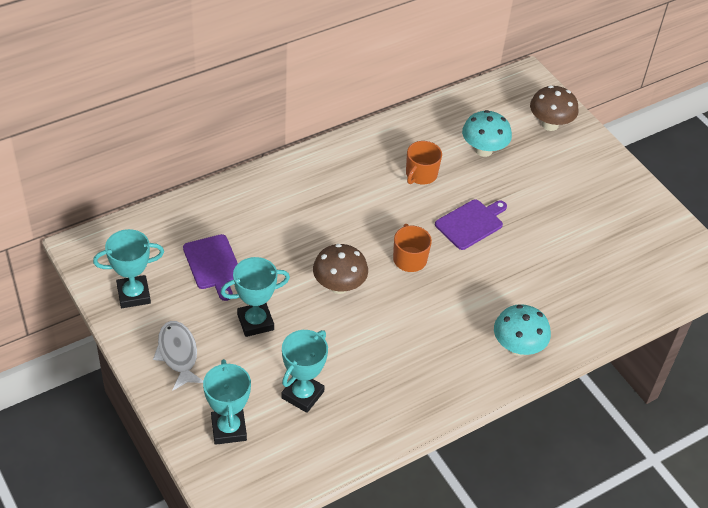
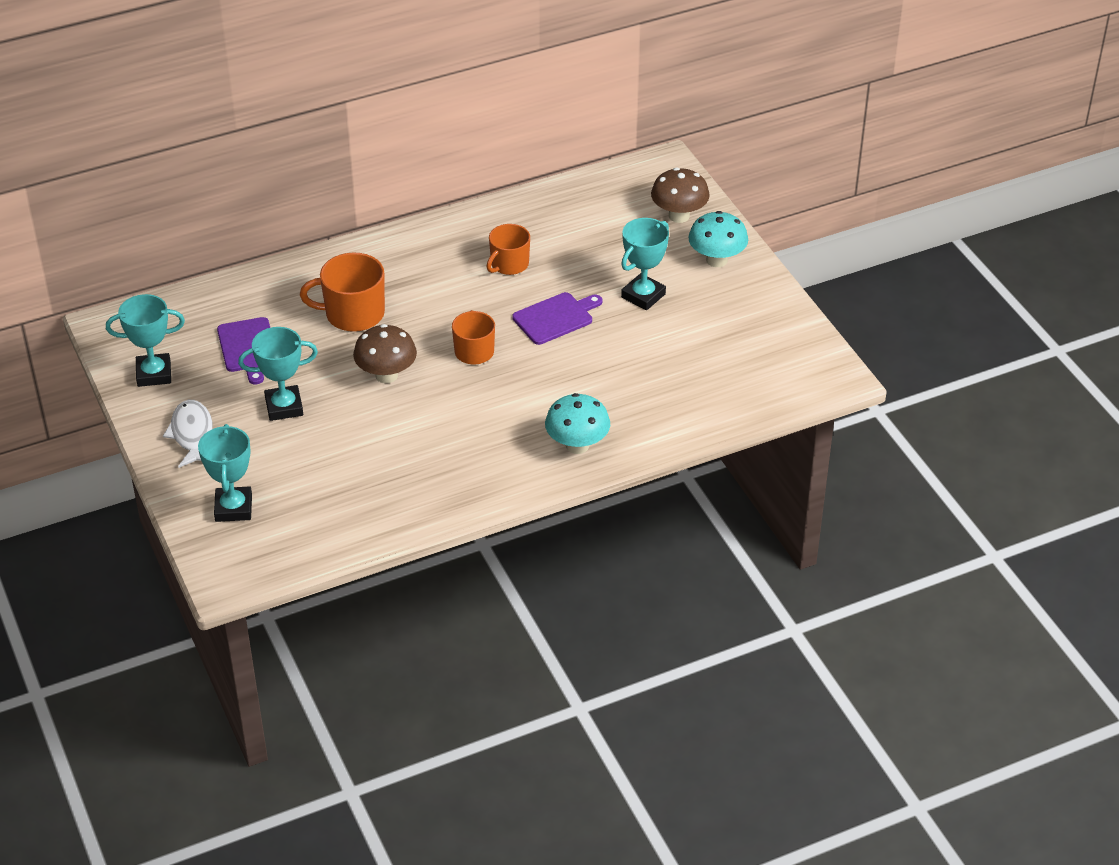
camera: 10 degrees right, 5 degrees down
turquoise trophy [281,330,328,413] -> turquoise trophy moved to [621,218,669,310]
turquoise mushroom [462,110,512,157] -> turquoise mushroom moved to [688,211,748,267]
none -> orange mug [300,253,385,332]

